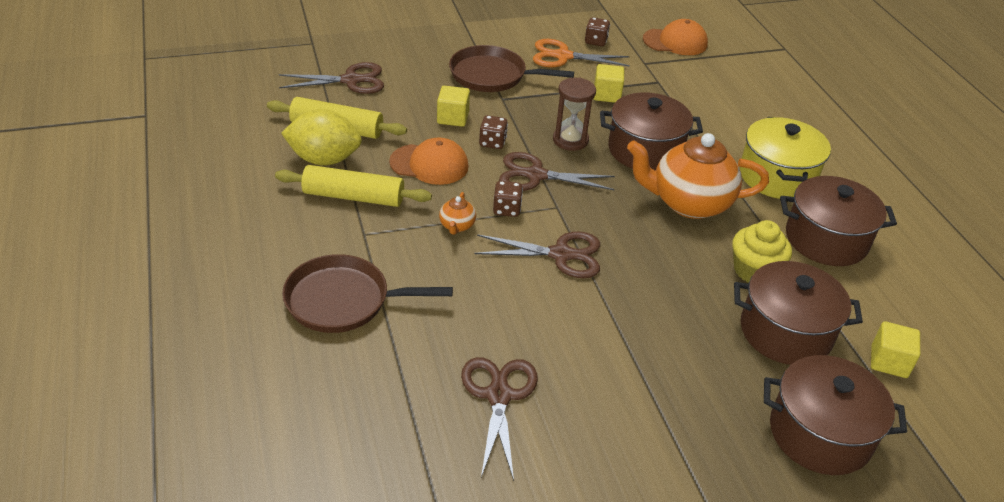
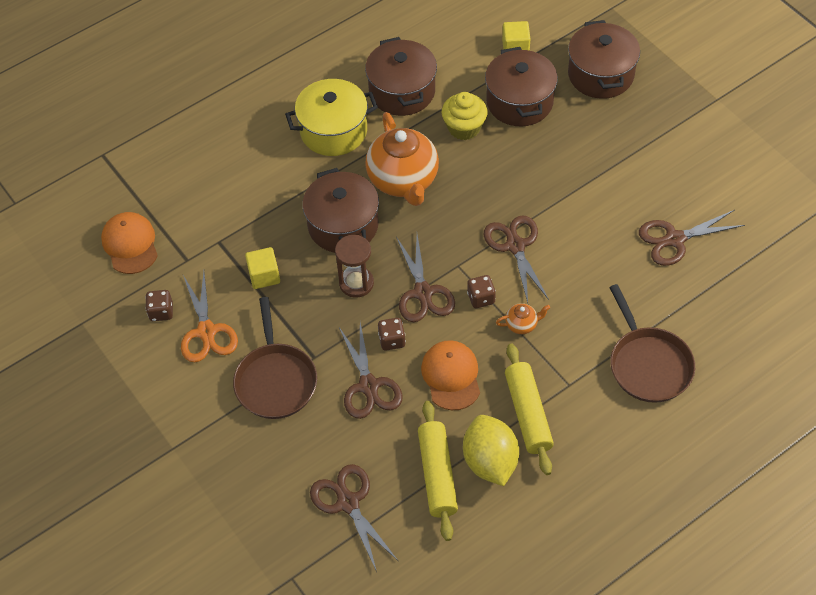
camera: 105 degrees left, 15 degrees up
yellow cube [437,86,470,127] -> brown scissors [339,323,403,419]

